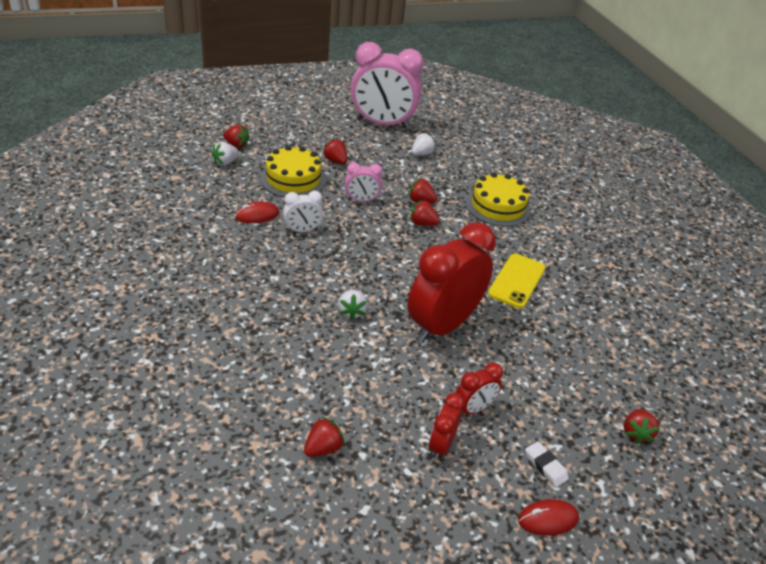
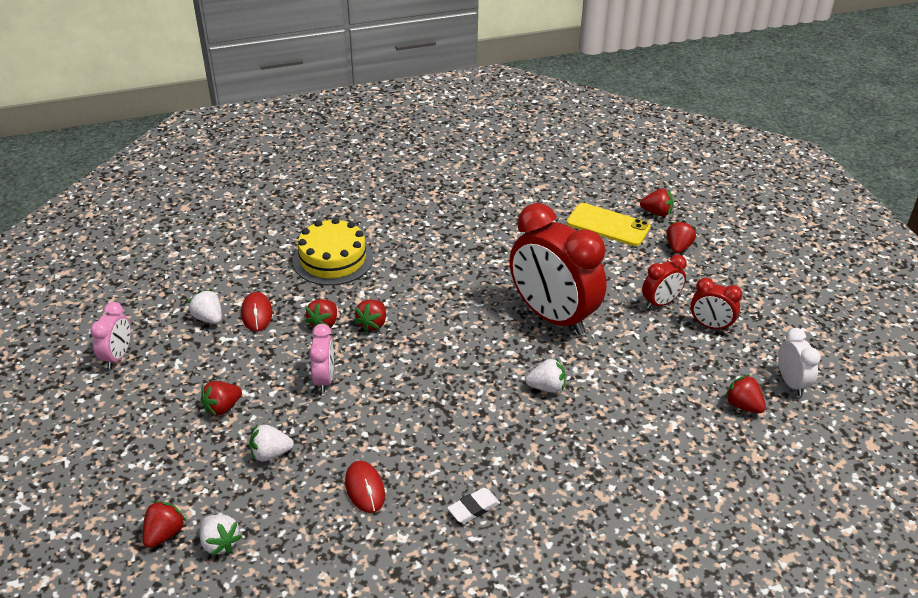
camera: 85 degrees left, 0 degrees up
yellow cake [260,145,326,197] -> white strawberry [249,424,294,461]
white clock [283,191,323,232] -> white clock moved to [778,328,821,396]
pink clock [351,42,423,129] -> pink clock [90,302,131,369], size x0.46
red clock [455,362,503,414] -> red clock turned 90 degrees clockwise [642,255,687,309]
yellow phone [488,253,546,308] -> yellow phone moved to [567,203,651,246]
red mouse [518,499,579,536] -> red mouse moved to [241,292,272,331]
white eraser [525,441,569,487] -> white eraser moved to [447,488,500,524]
none -> red strawberry [667,221,696,254]

